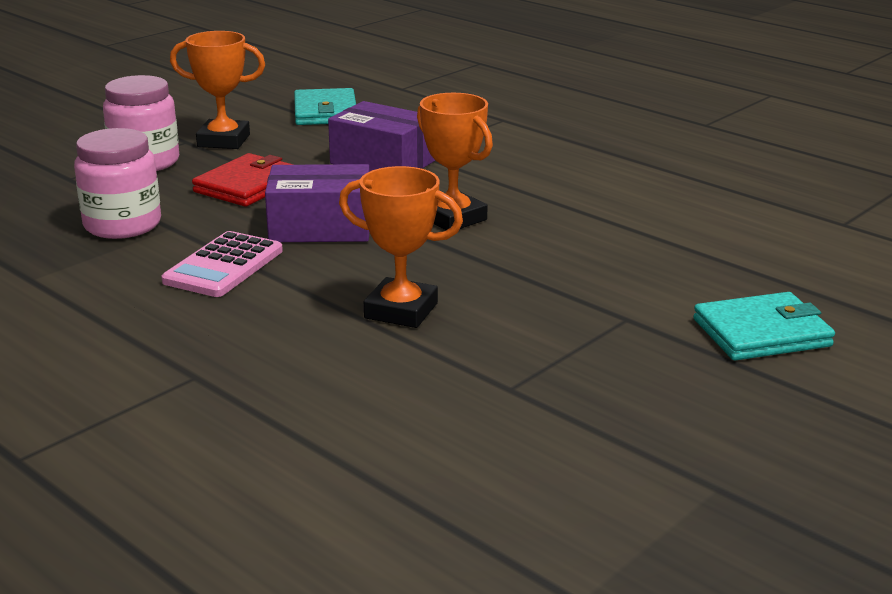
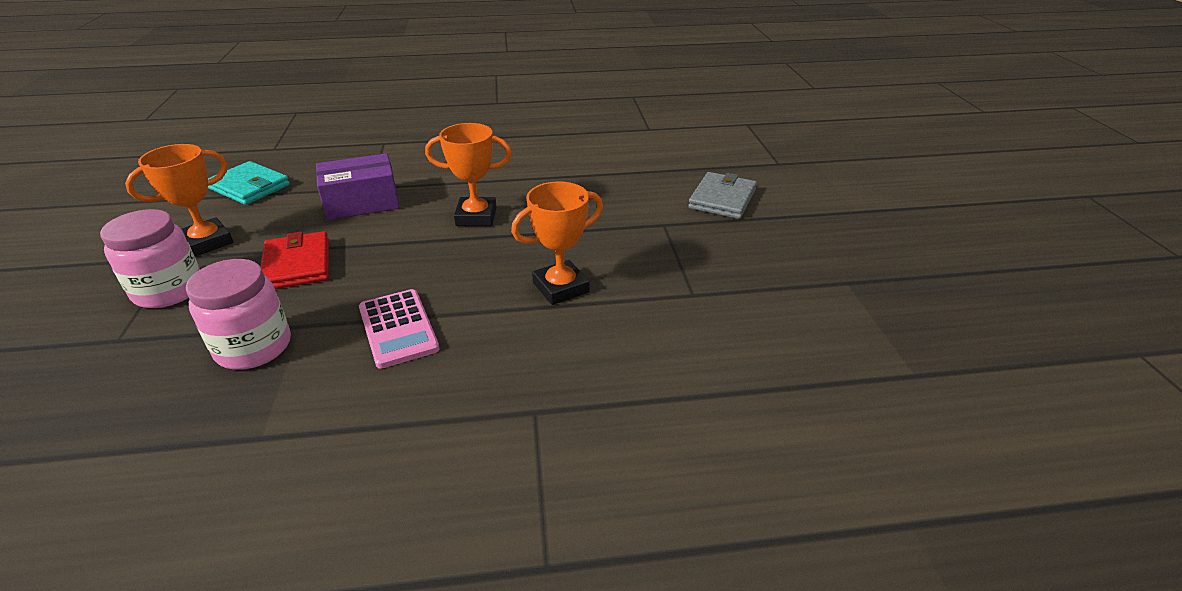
camera: 50 degrees left, 10 degrees up
purple box [265,164,369,242] -> none
turquoise wallet [693,292,835,361] -> grey wallet [688,172,757,219]

